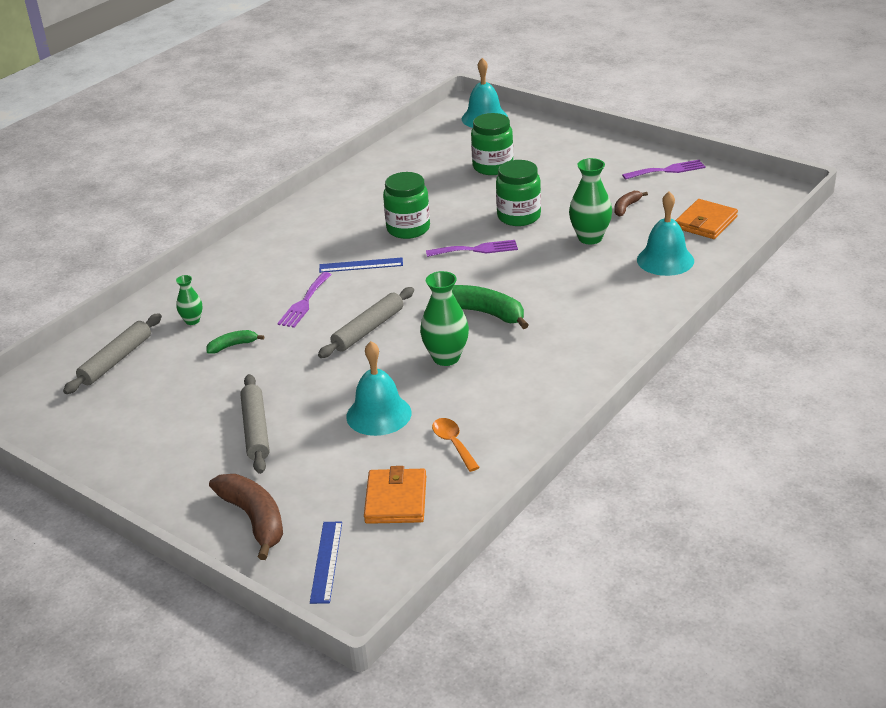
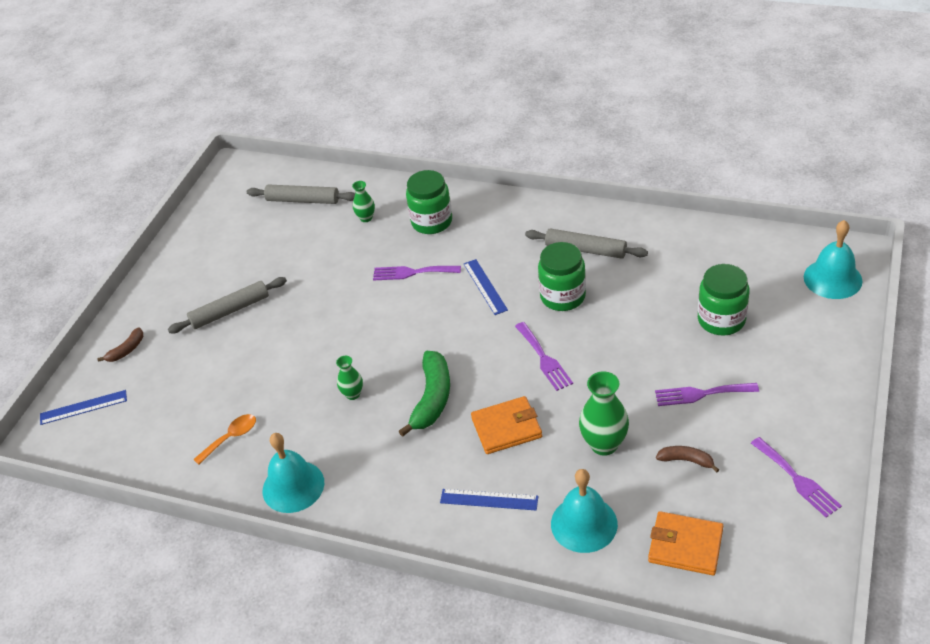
camera: 75 degrees right, 10 degrees up
green banana [206,330,264,354] -> none
brown banana [209,474,283,560] -> brown banana [97,328,143,362], size x0.53
grey rolling pin [318,287,414,358] -> grey rolling pin moved to [525,228,648,259]
turquoise bell [346,341,411,436] -> turquoise bell moved to [263,433,324,513]
orange wallet [364,466,426,524] -> orange wallet moved to [471,396,542,454]
green vase [420,271,469,366] -> green vase [336,356,363,400], size x0.56
green jar [496,160,541,226] -> green jar moved to [406,170,452,234]
none -> blue ruler [440,489,539,510]
none -> purple fork [655,383,759,406]

